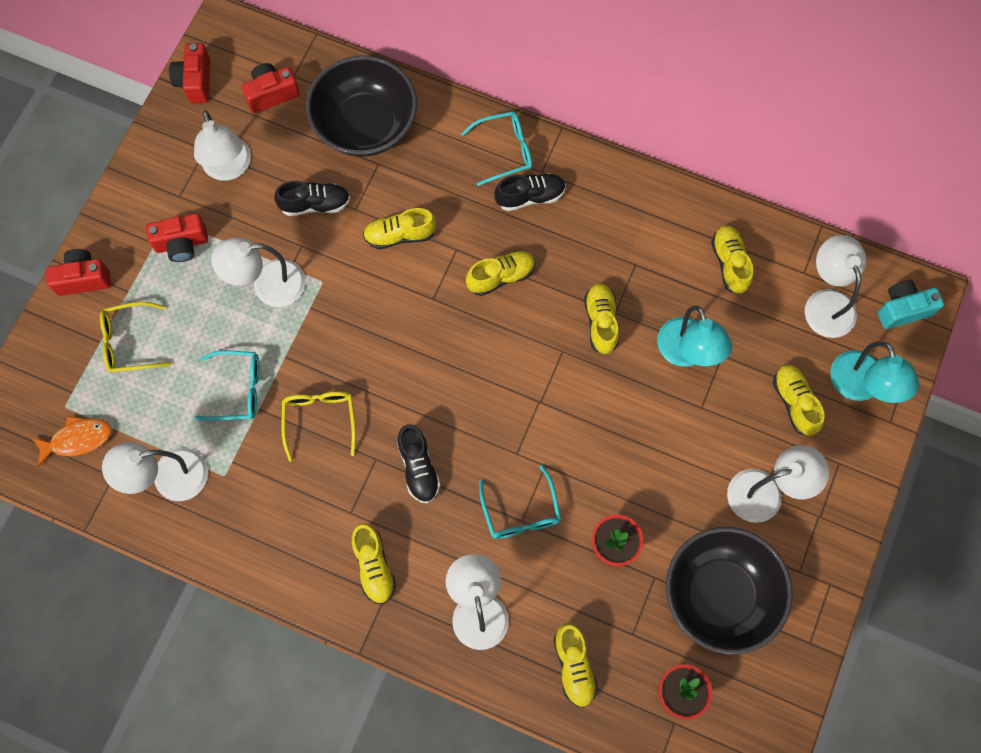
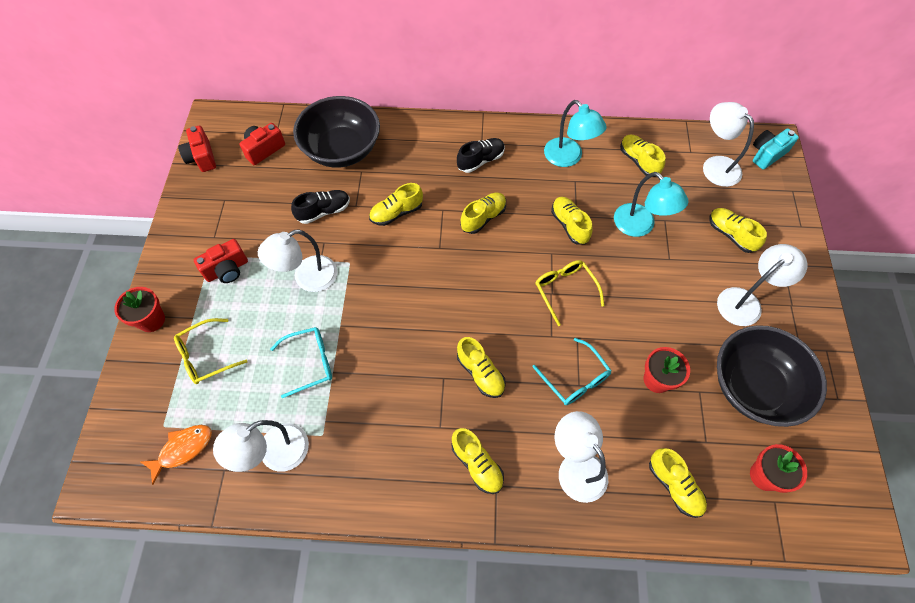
camera: 20 degrees left, 10 degrees down
red camera [46,249,111,296] -> red flower pot [114,287,165,332]
white lamp [194,111,251,181] -> none
yellow glasses [281,391,356,461] -> yellow glasses moved to [535,260,604,326]
black shoe [397,424,441,503] -> yellow shoe [457,337,506,398]
turquoise glasses [461,111,532,186] -> none
turquoise lamp [830,341,919,403] -> turquoise lamp moved to [544,100,606,167]

